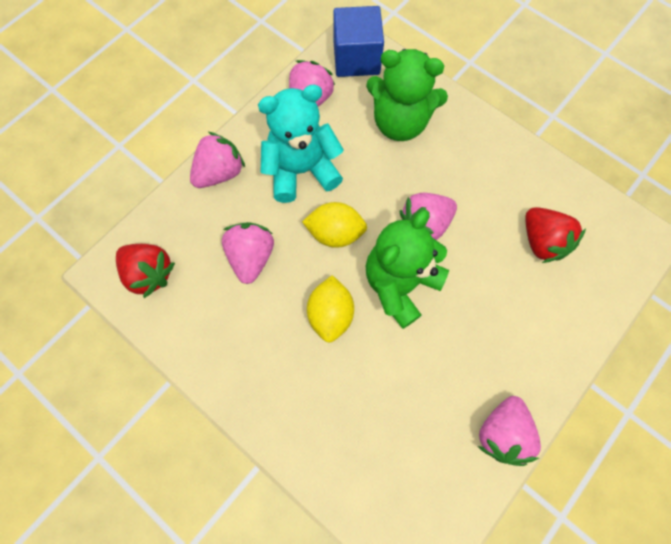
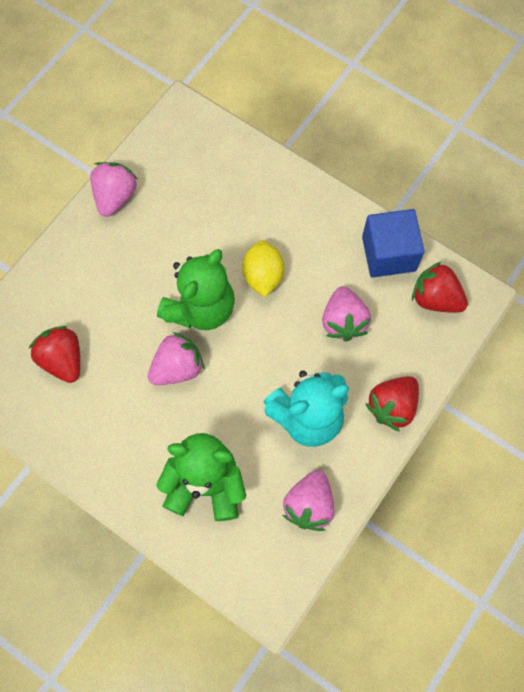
camera: 175 degrees right, 0 degrees up
pink strawberry [190,132,245,188] -> red strawberry [365,376,419,432]
yellow lemon [302,202,367,248] -> none
blue cube [333,6,384,77] -> blue cube moved to [362,209,425,278]

